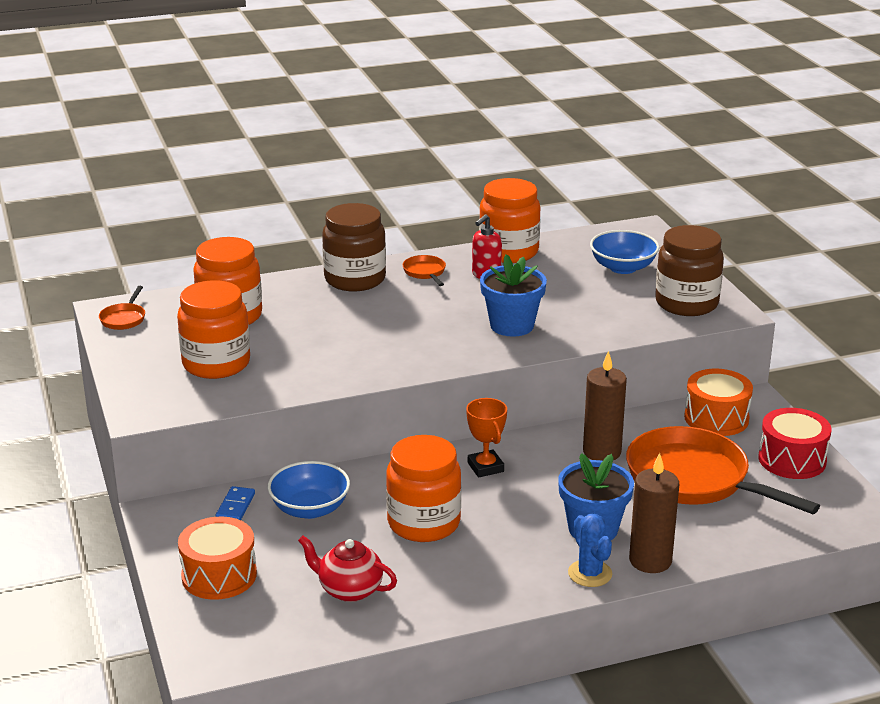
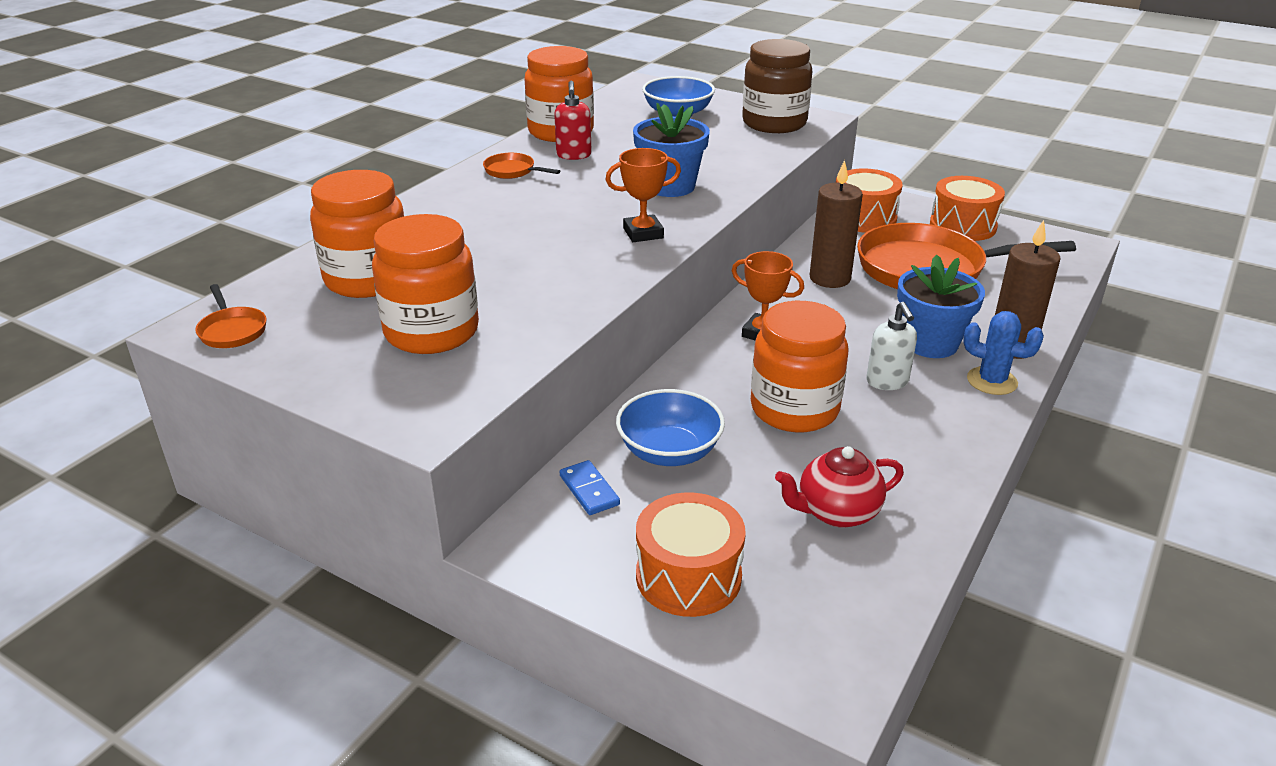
camera: 40 degrees left, 5 degrees up
brown jar [322,203,386,291] -> none
red drum [758,408,831,479] -> orange drum [930,176,1005,241]
none -> orange trophy [605,148,681,242]
none -> white soap dispenser [866,302,917,390]

